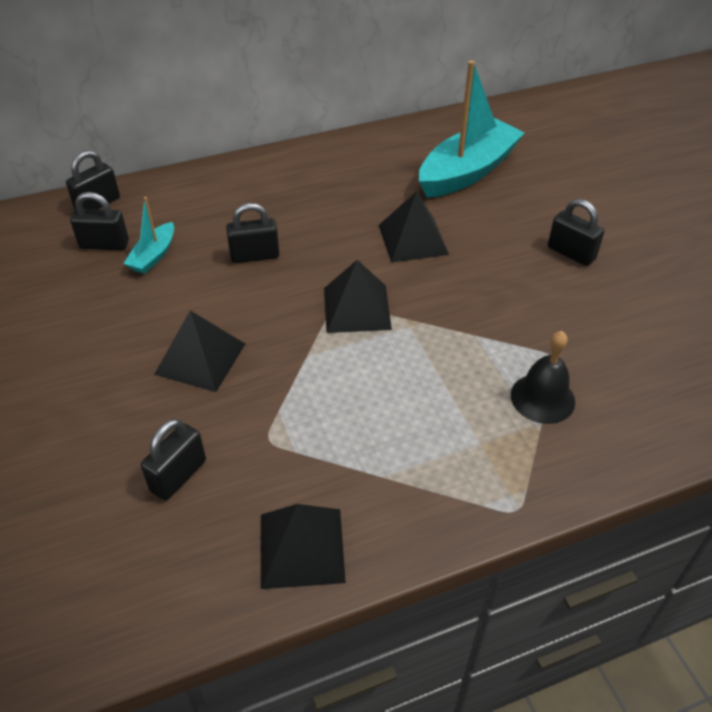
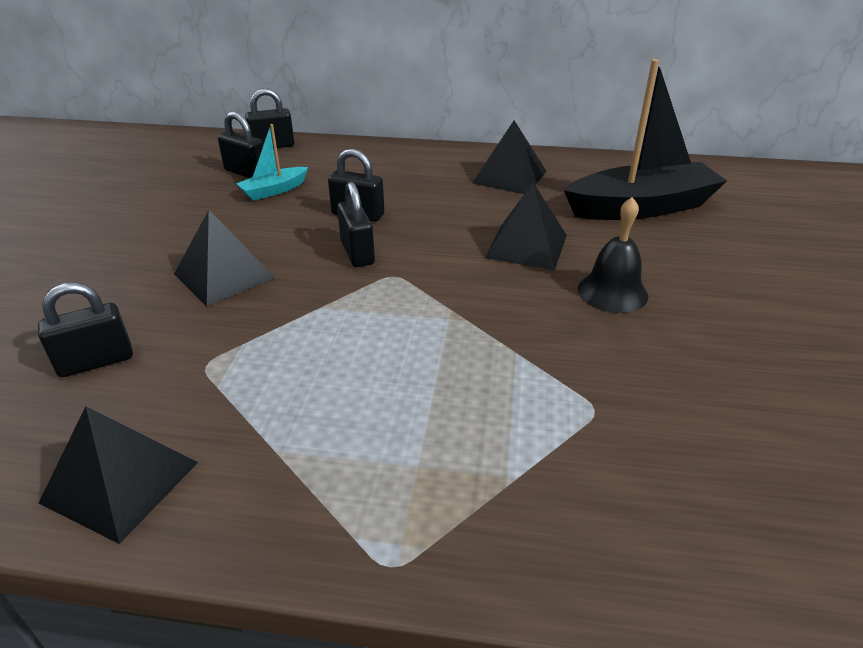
camera: 30 degrees right, 10 degrees down
black pyramid [324,260,392,333] -> black pyramid moved to [472,120,546,194]
turquoise boat [419,60,524,198] -> black boat [564,59,727,220]
black bell [511,331,575,424] -> black bell moved to [578,197,648,313]
black padlock [548,199,604,266] -> black padlock moved to [337,182,375,267]

